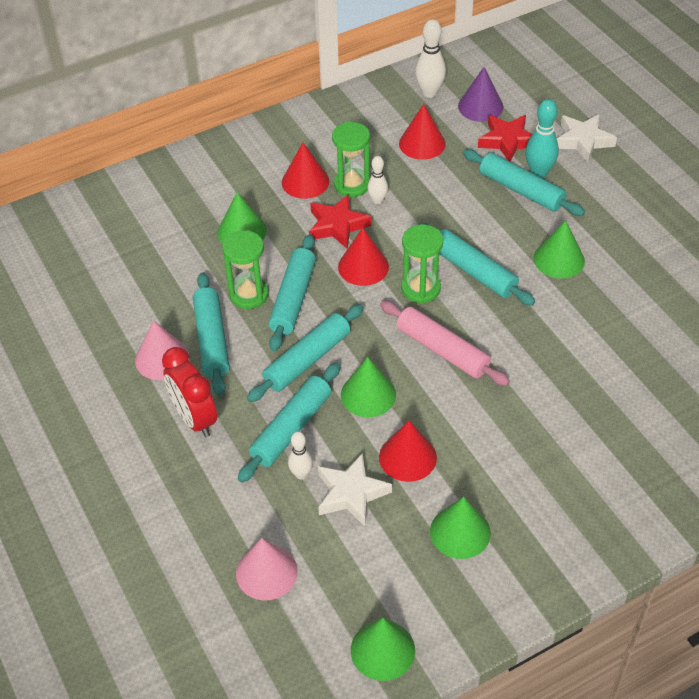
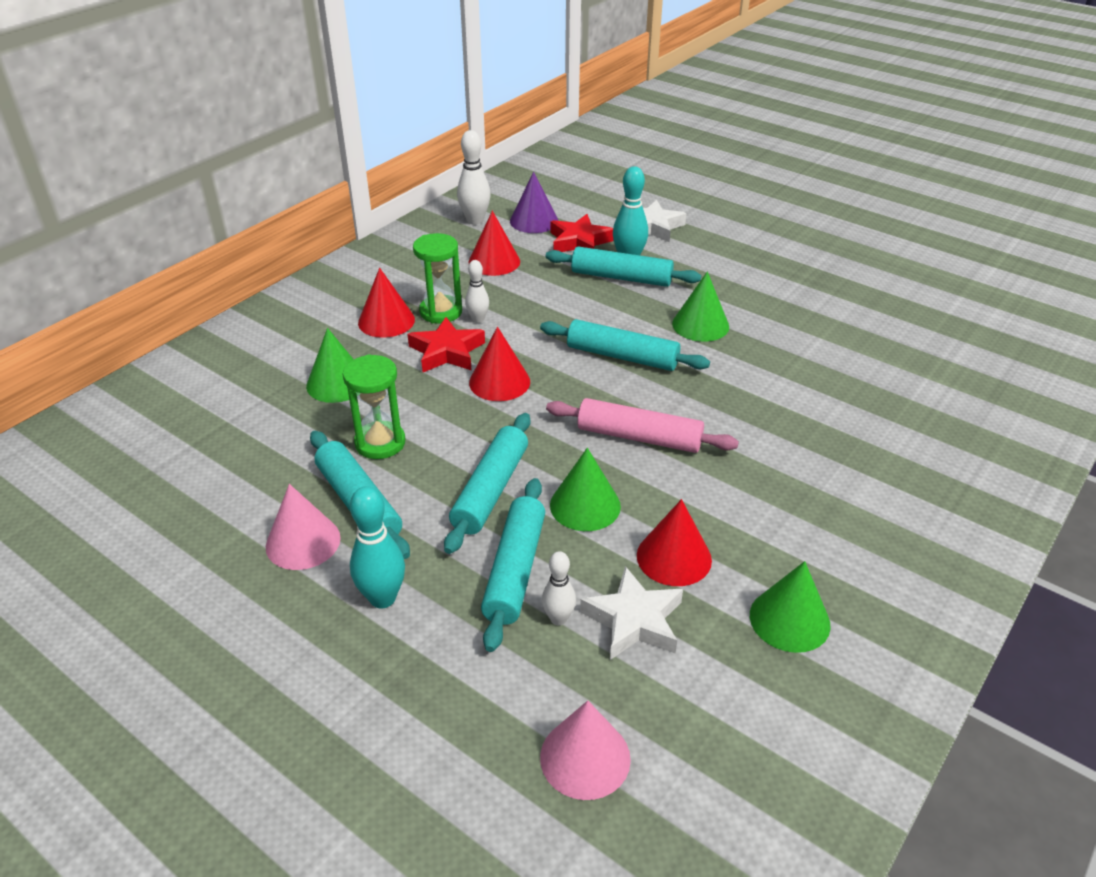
camera: 25 degrees left, 10 degrees down
red clock [162,347,217,437] -> turquoise bowling pin [350,486,405,608]
turquoise rolling pin [268,234,316,352] -> none
green cone [351,618,415,681] -> none
green hourglass [401,224,443,303] -> none

